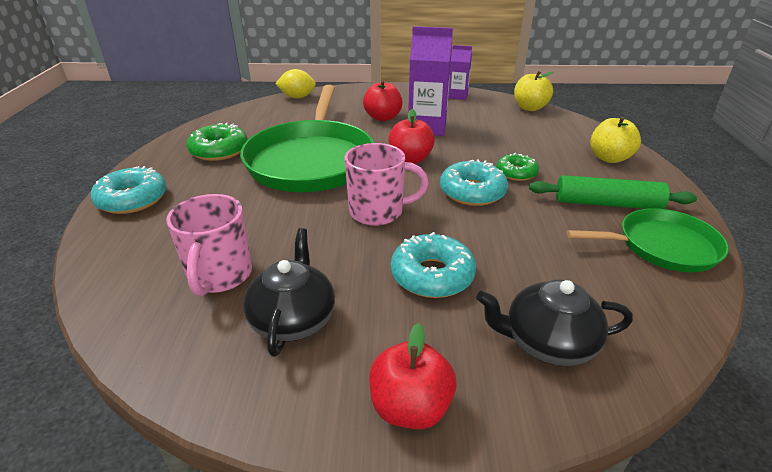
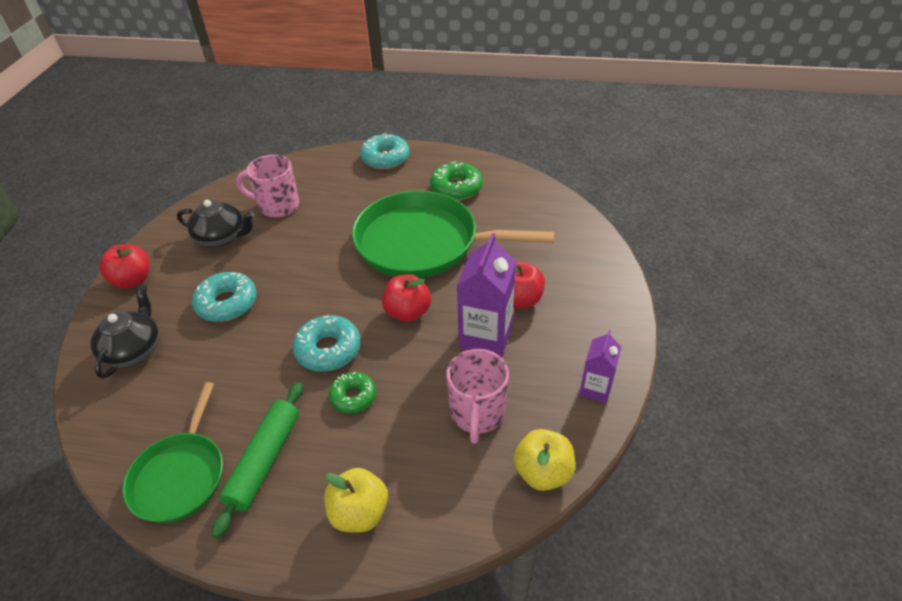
camera: 100 degrees right, 10 degrees up
yellow lemon [275,69,316,98] -> none
pink mug [344,143,429,226] -> pink mug moved to [446,349,509,444]

